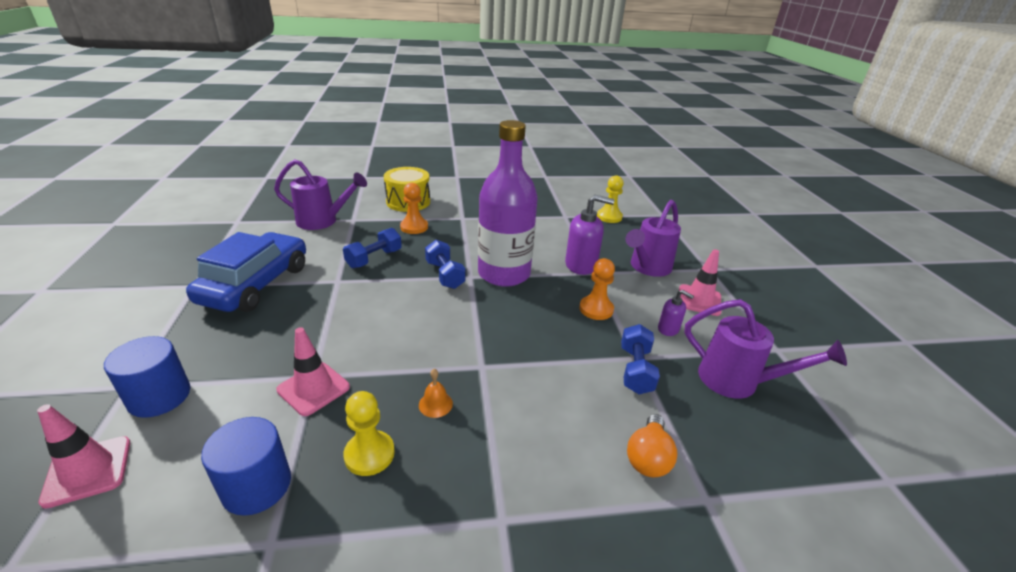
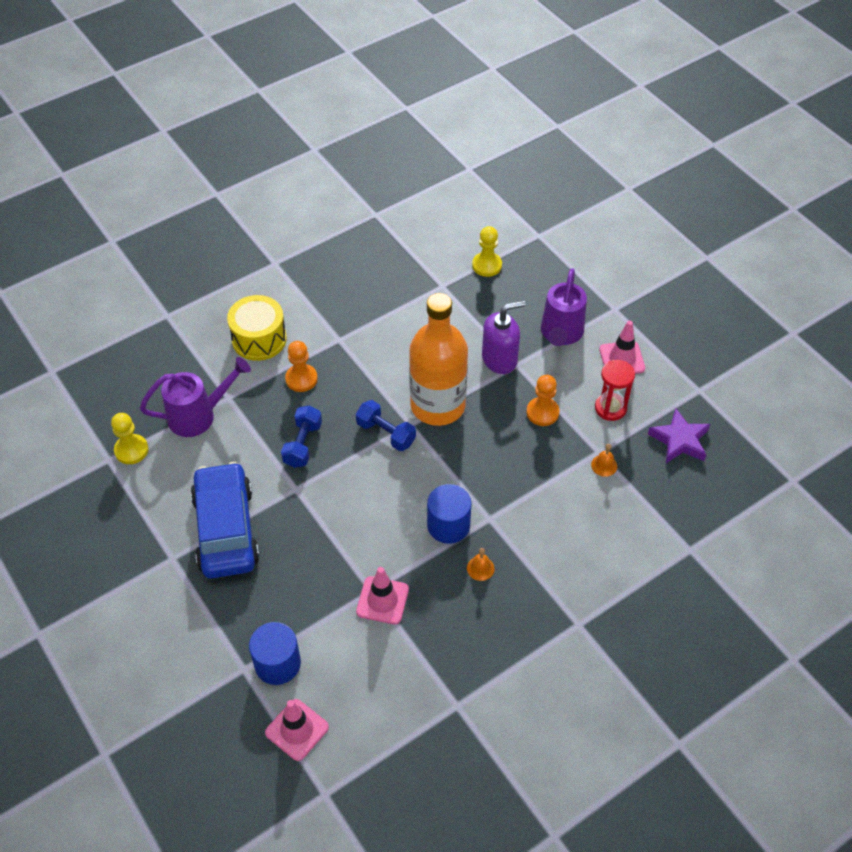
camera: 25 degrees left, 20 degrees up
blue cylinder [201,417,291,516] -> blue cylinder moved to [427,484,471,544]
yellow pawn [343,391,395,476] -> yellow pawn moved to [111,413,149,464]
purple bottle [478,120,538,287] -> orange bottle [409,293,468,426]
blue dumbbell [621,324,660,394] -> orange bell [591,444,617,477]
orange light bulb [627,414,677,477] -> none
purple soap dispenser [658,290,694,336] -> red hourglass [595,360,635,421]
purple watering can [685,299,847,399] -> purple star [648,408,710,463]

